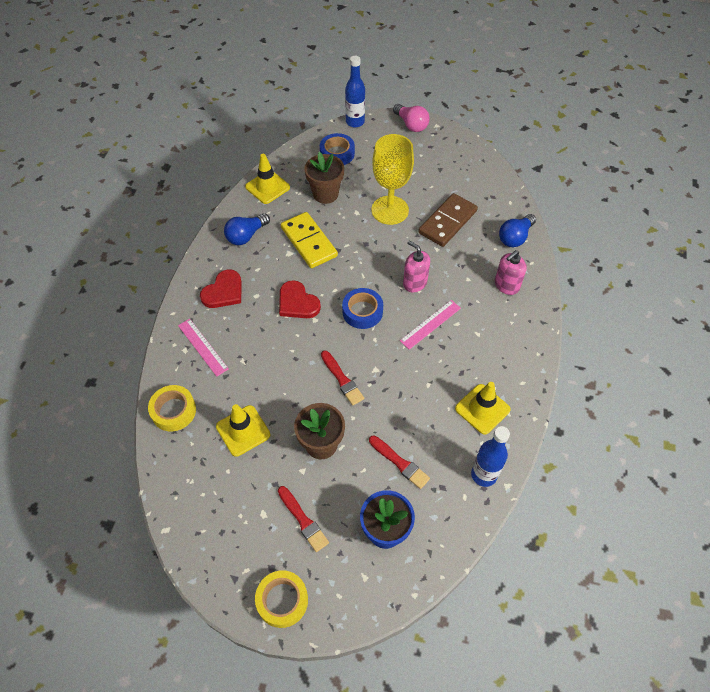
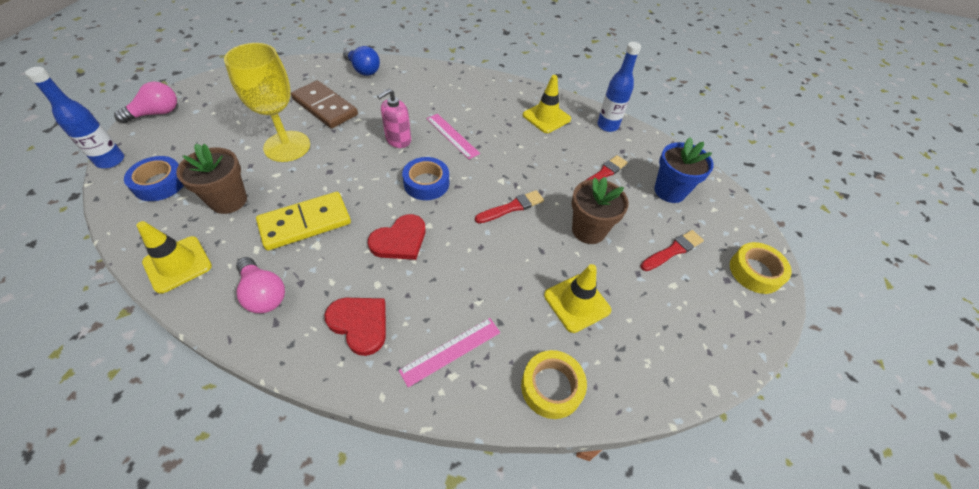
camera: 90 degrees left, 5 degrees down
blue light bulb [224,213,270,245] -> pink light bulb [236,257,285,313]
pink soap dispenser [495,250,527,295] -> none

